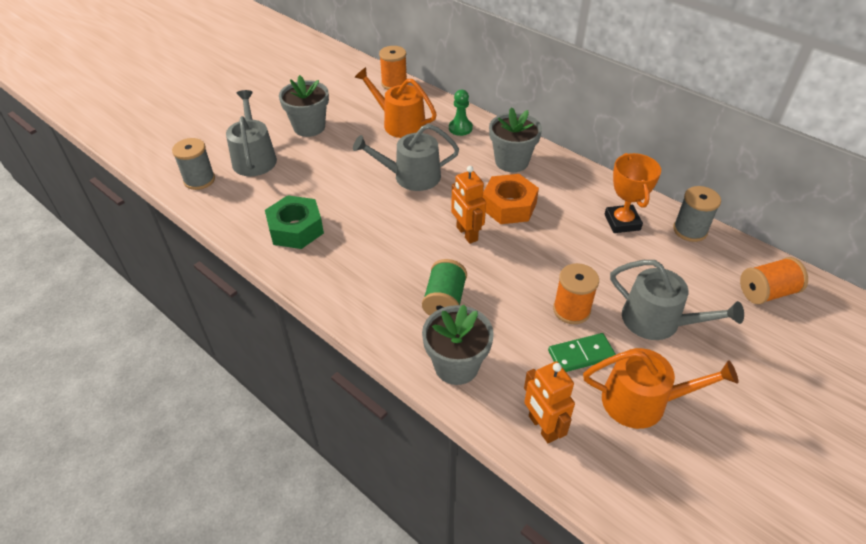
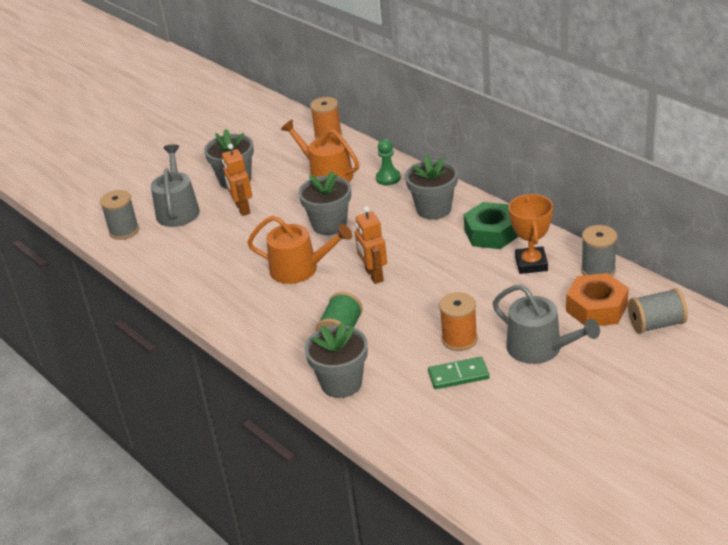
camera: 10 degrees right, 10 degrees down
green nut [265,195,324,249] -> green nut moved to [464,202,519,249]
grey watering can [353,124,459,191] -> grey flower pot [298,171,351,235]
orange nut [482,174,539,224] -> orange nut moved to [566,273,629,326]
orange robot [524,361,575,443] -> orange robot moved to [222,144,252,216]
orange watering can [583,348,739,429] -> orange watering can moved to [247,216,352,284]
orange spool [740,257,808,304] -> grey spool [628,288,688,334]

